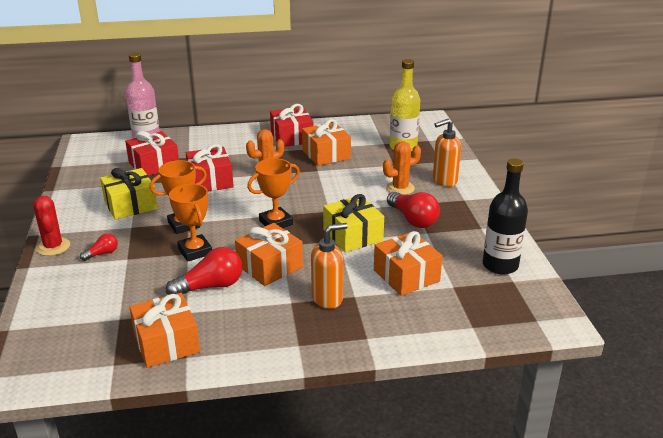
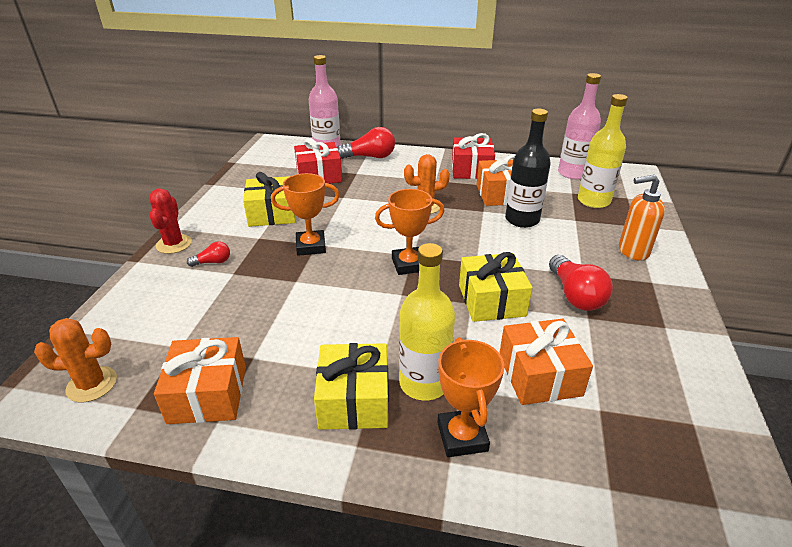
camera: 20 degrees right, 5 degrees up
red light bulb [166,247,242,295] -> red light bulb moved to [337,127,395,159]
orange trophy [169,184,212,262] -> orange trophy moved to [437,337,504,457]
red gift [186,144,234,191] -> none
orange gift [235,223,303,286] -> none
orange soap dispenser [311,223,348,309] -> yellow bottle [399,243,455,401]
orange cactus [383,141,421,195] -> orange cactus moved to [34,318,117,402]
black bottle [483,159,528,275] -> black bottle moved to [505,109,551,228]
none -> yellow gift [314,343,389,430]
none -> pink bottle [558,73,601,179]

